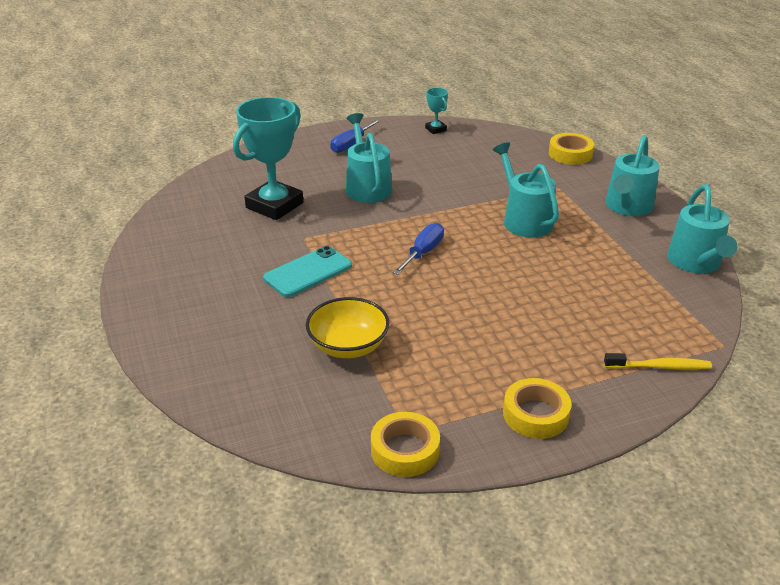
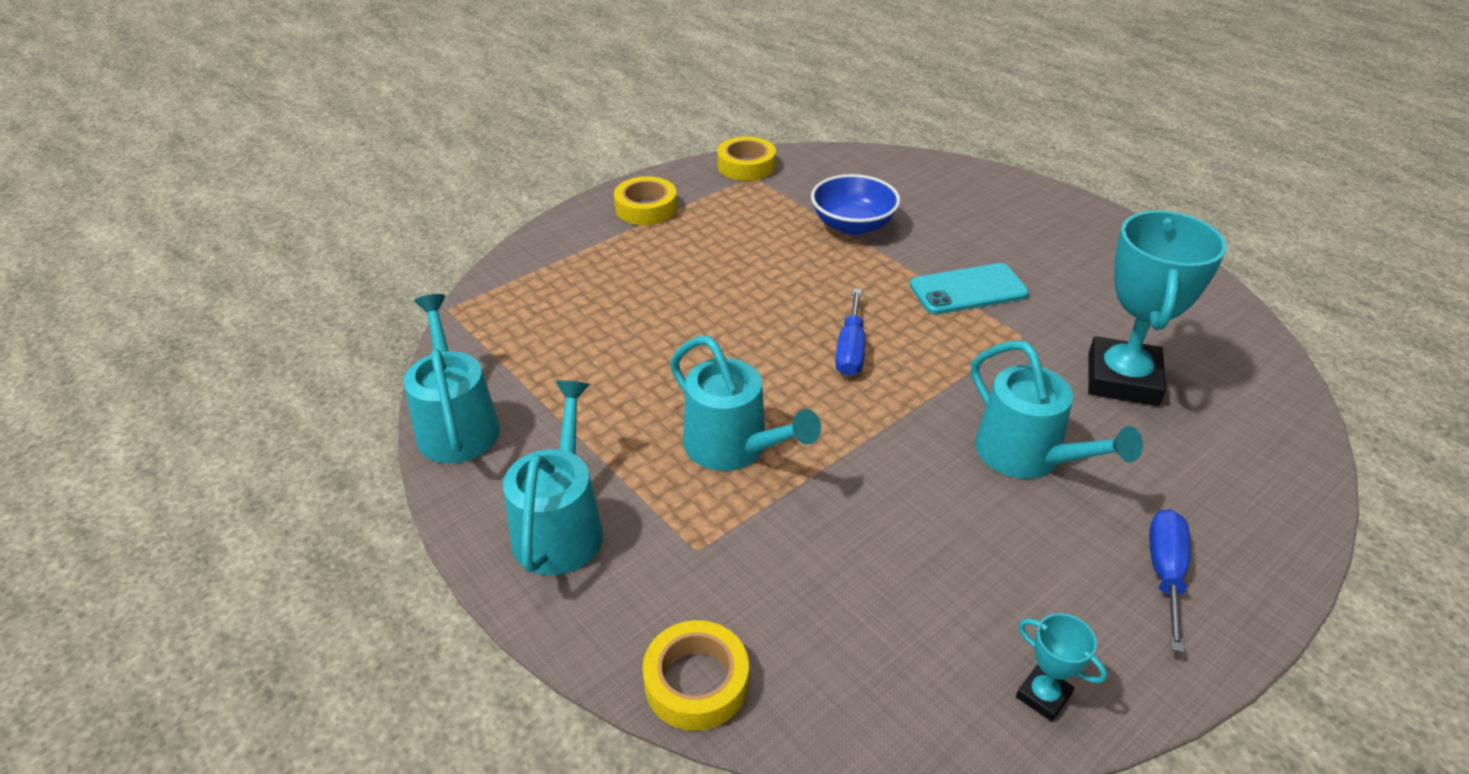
camera: 160 degrees right, 5 degrees up
turquoise phone [263,246,352,297] -> turquoise phone turned 45 degrees clockwise [910,263,1029,314]
yellow bowl [306,297,390,358] -> blue bowl [811,174,900,235]
yellow toothbrush [604,353,712,370] -> none

